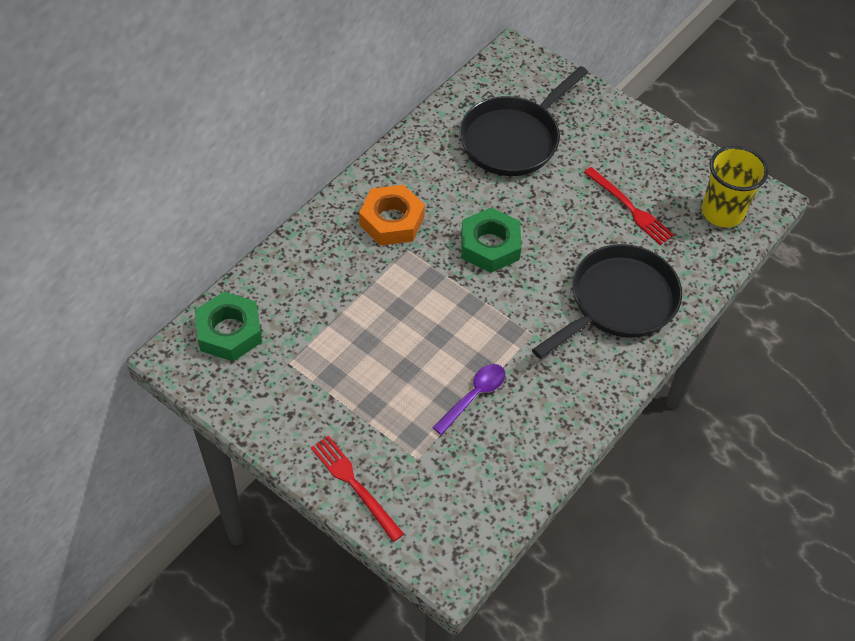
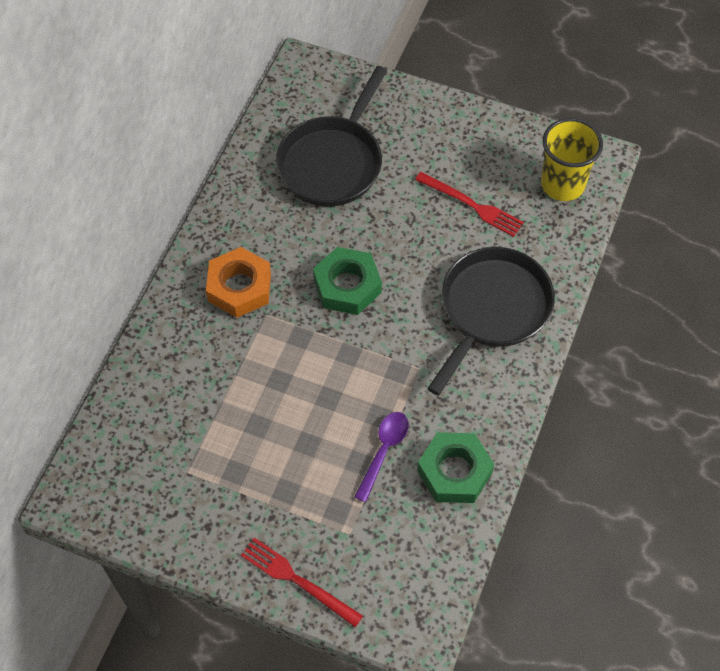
camera: 15 degrees left, 5 degrees up
green nut [195,292,262,361] -> green nut moved to [417,432,494,503]

